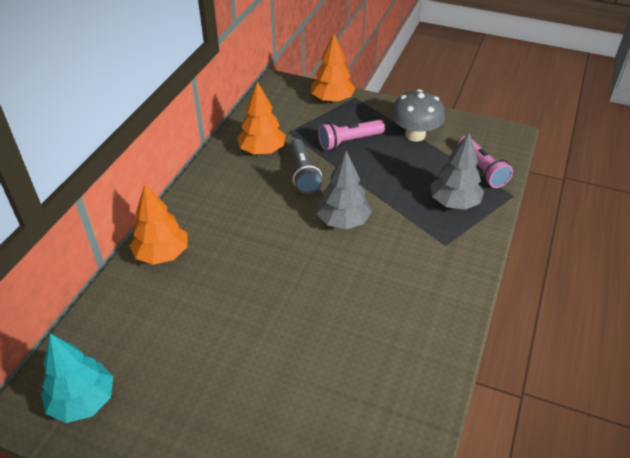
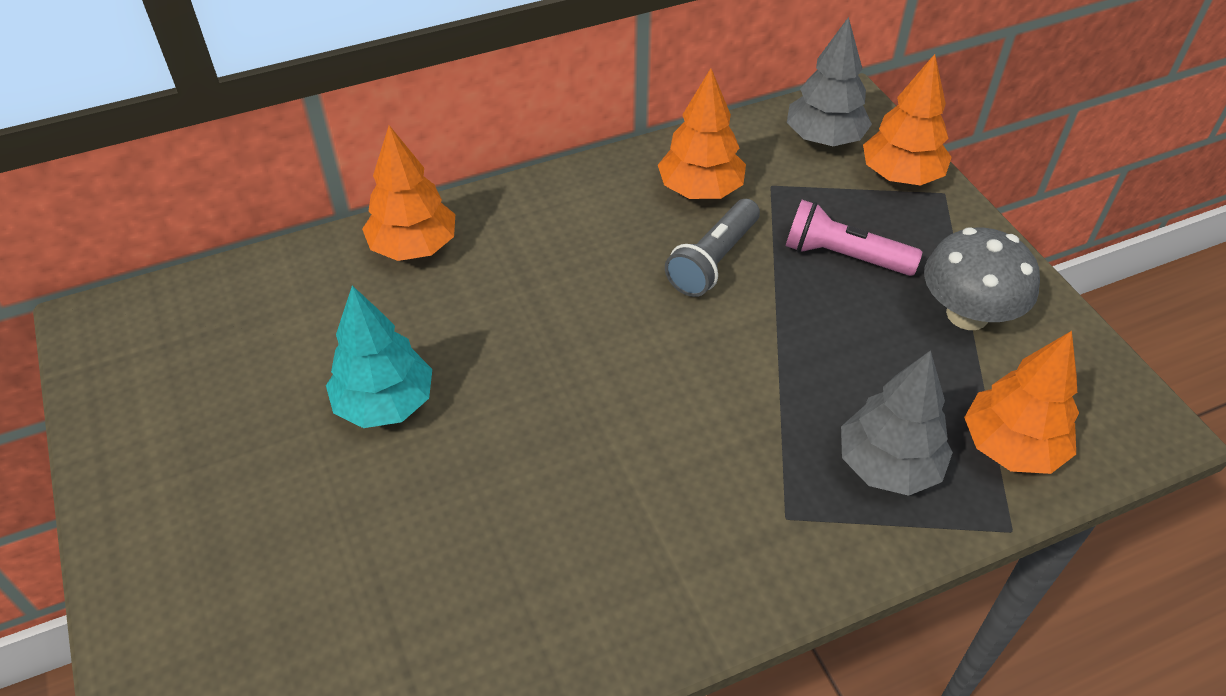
camera: 45 degrees right, 5 degrees up
turquoise tree [41,334,113,423] -> turquoise tree moved to [326,285,432,428]
grey tree [317,151,372,229] -> grey tree moved to [787,17,872,146]
pink flashlight [458,136,513,188] -> orange tree [964,331,1079,474]

